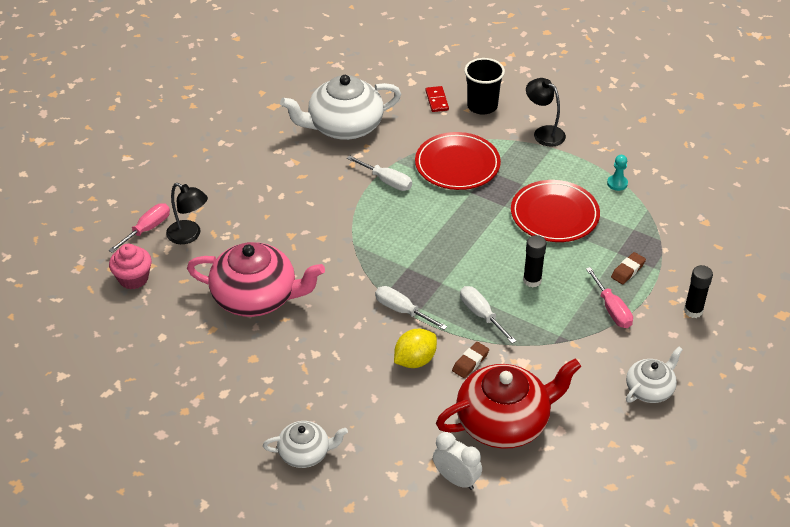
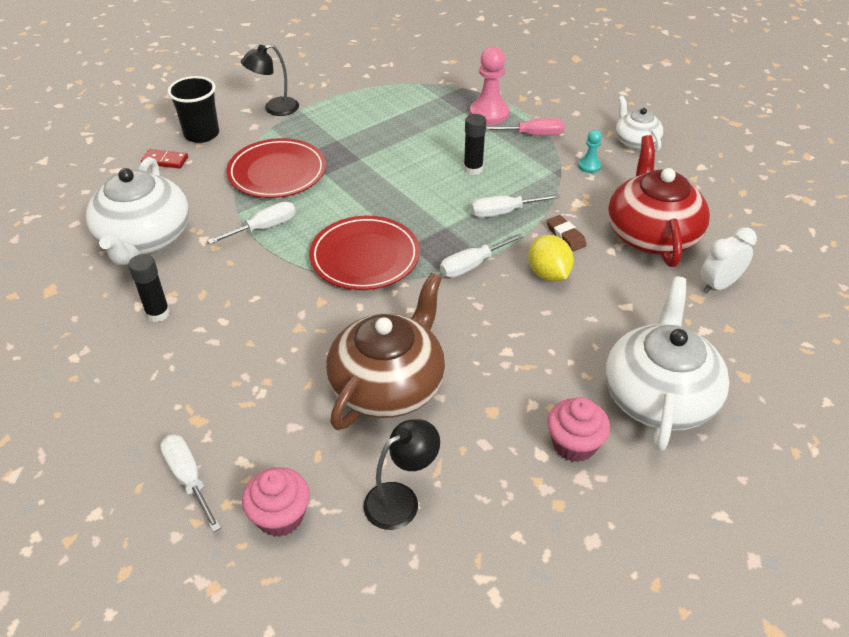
camera: 70 degrees left, 0 degrees up
pink screwdriver [109,203,170,253] -> white screwdriver [160,435,221,532]
black lamp [166,183,208,244] -> black lamp moved to [363,419,440,530]
pink teapot [187,242,325,317] -> brown teapot [326,273,445,430]
white teapot [263,421,348,468] -> white teapot [605,277,729,451], size x1.84
red plate [511,180,600,242] -> red plate moved to [309,216,420,290]
turquoise pawn [607,155,628,191] -> turquoise pawn moved to [578,130,602,173]
brown eraser [611,252,646,284] -> pink pawn [470,47,509,125]
black glue stick [684,265,713,318] -> black glue stick moved to [128,254,170,322]
none -> pink cupcake [547,397,610,462]

